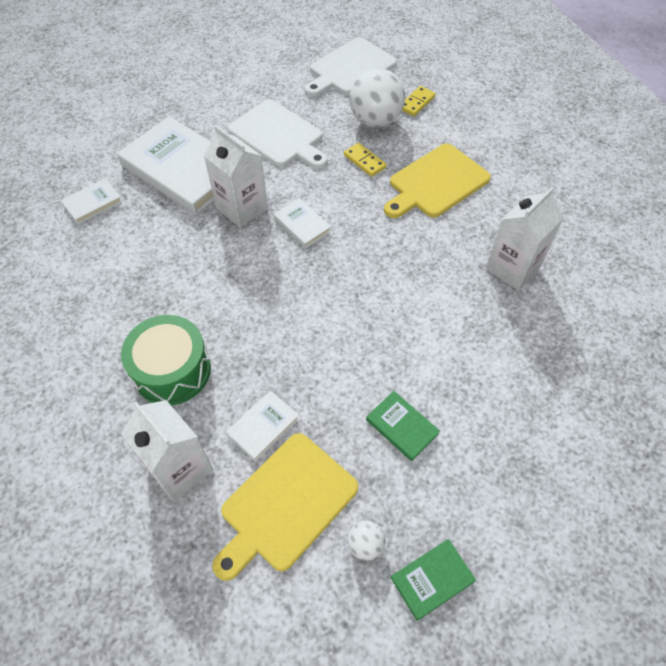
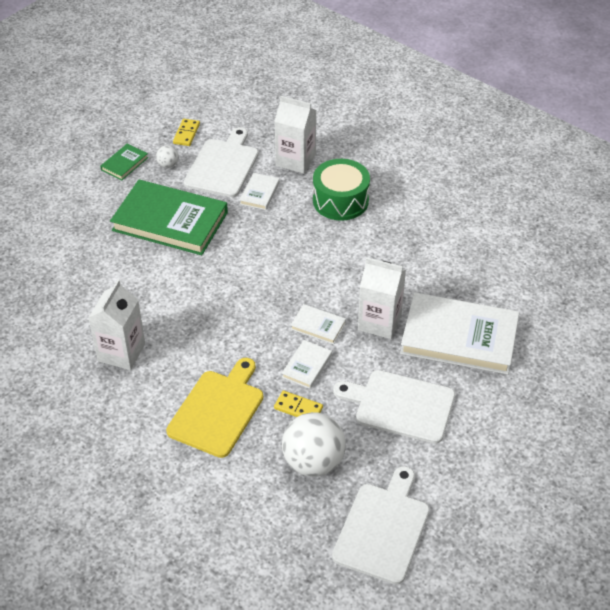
camera: 155 degrees right, 10 degrees down
white book [61,178,123,224] -> white book moved to [282,340,332,389]
yellow cutting board [212,433,358,581] -> white cutting board [184,127,259,197]
green book [366,391,440,461] -> green book [110,180,228,255], size x2.27
yellow domino [402,86,436,116] -> yellow domino moved to [173,119,200,146]

